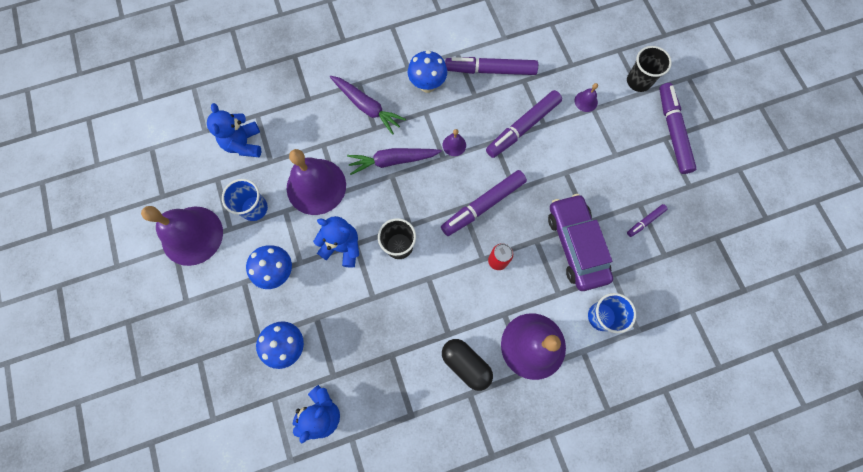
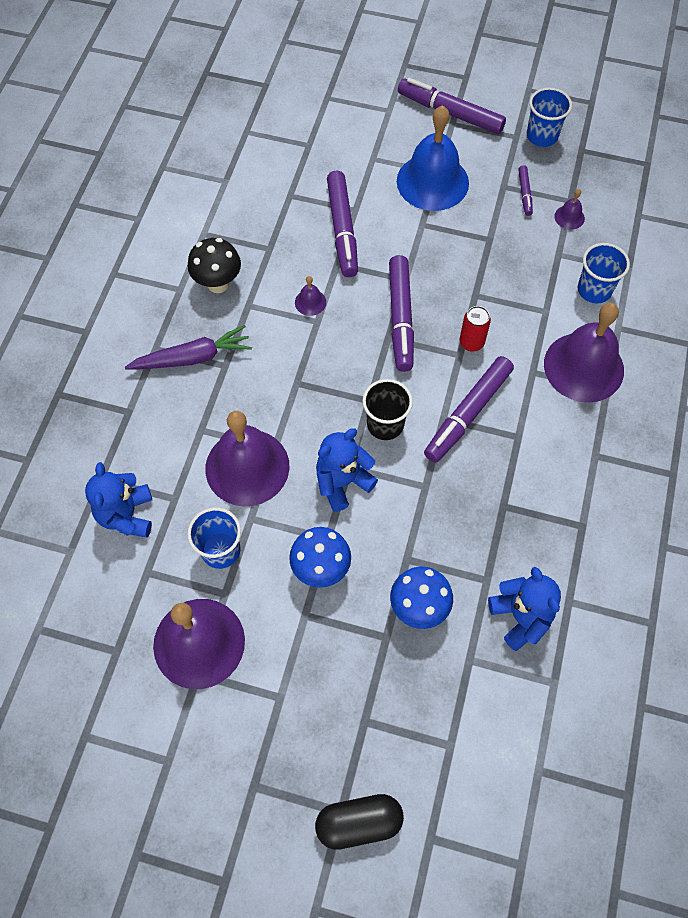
camera: 55 degrees left, 10 degrees down
blue teddy bear [207,103,261,157] -> blue teddy bear turned 60 degrees clockwise [85,462,152,538]
purple carrot [347,148,442,175] -> none
blue mushroom [408,50,447,93] -> black mushroom [187,238,241,293]
black capsule [442,339,493,391] -> black capsule moved to [315,794,404,850]
purple marker [445,57,538,75] -> purple marker moved to [424,356,514,463]
purple car [548,194,613,291] -> none
purple bell [575,83,598,112] -> purple bell moved to [554,189,585,230]
black cup [627,46,672,92] -> none
none -> blue bell [397,105,469,211]
none -> blue cup [527,88,572,147]

